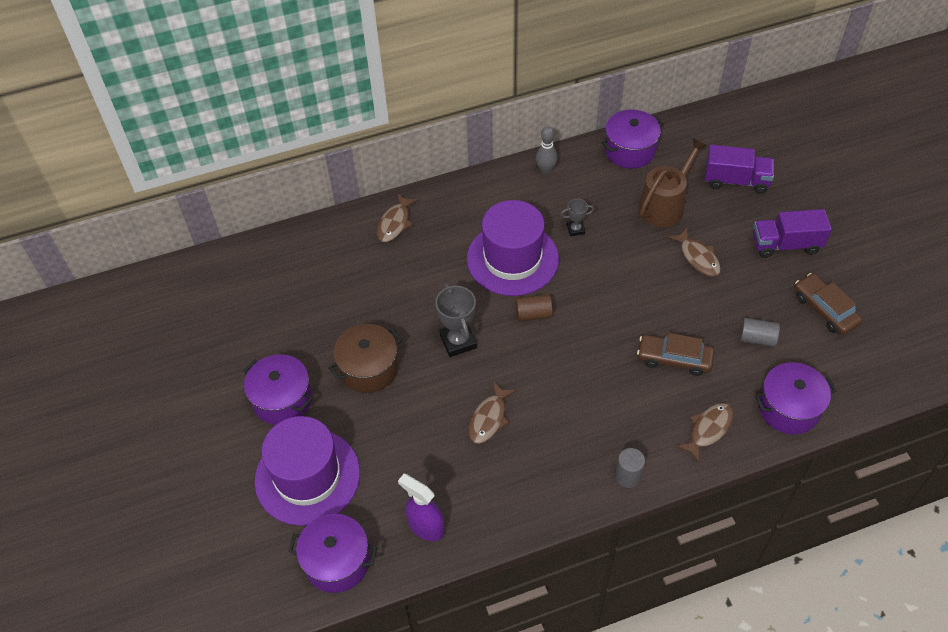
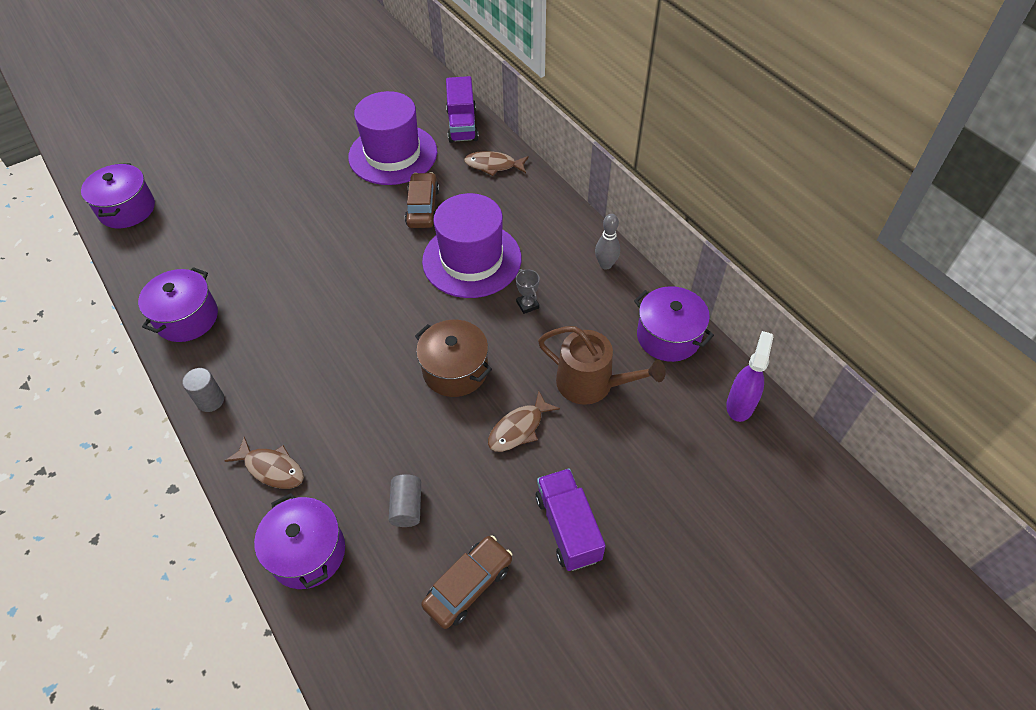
camera: 75 degrees right, 0 degrees up
purple pot [243,354,312,425] -> purple pot moved to [138,267,218,342]
purple hat [255,416,360,526] -> purple hat moved to [348,91,437,185]
brown pot [329,324,403,393] -> brown pot moved to [415,320,492,397]
purple spray bottle [398,474,444,541] -> purple spray bottle moved to [726,331,773,422]
grey trophy [435,283,477,357] -> none
brown fish [468,382,517,444] -> none
brown cylinder [515,294,553,321] -> none
brown car [637,333,714,376] -> brown car moved to [405,172,439,228]
purple truck [705,145,774,194] -> purple truck moved to [446,76,479,143]

